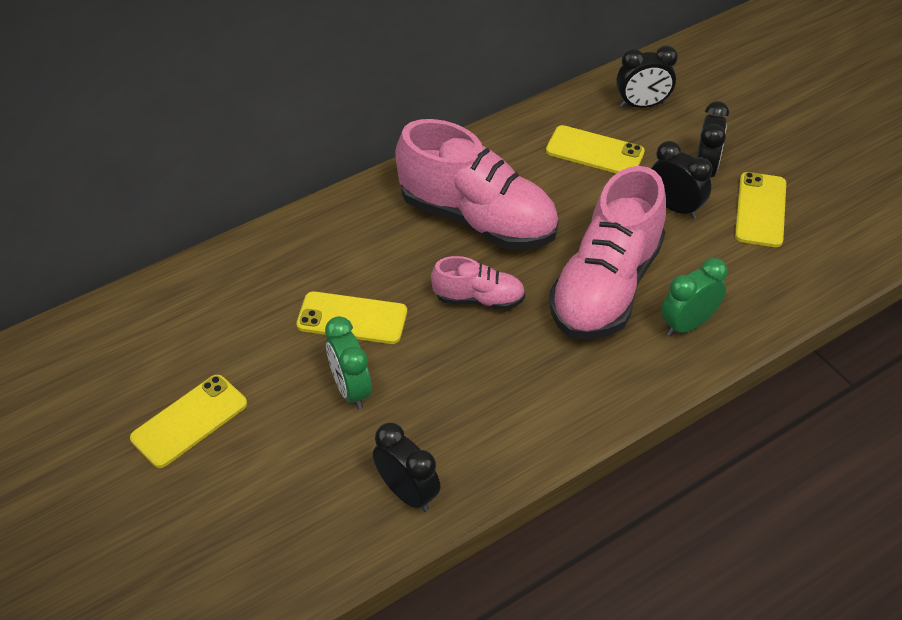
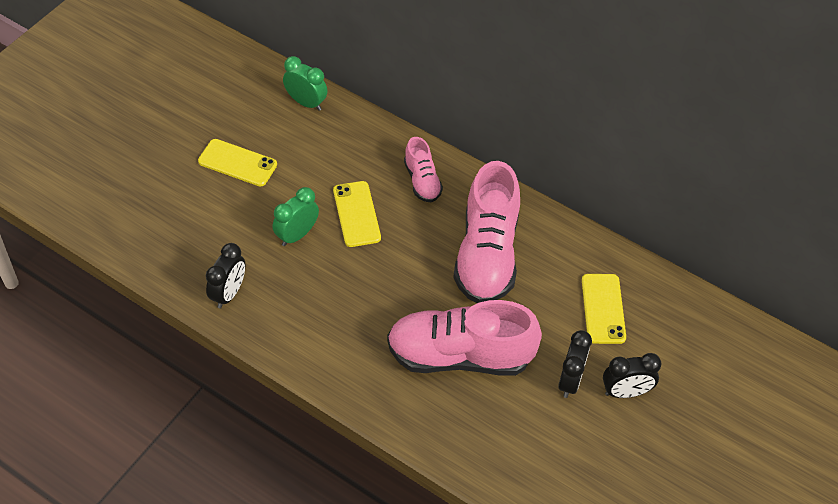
camera: 65 degrees right, 5 degrees up
pink shoe [431,256,525,310] -> pink shoe moved to [404,137,443,203]
black clock [616,46,678,108] -> none
green clock [661,258,728,337] -> green clock moved to [283,56,327,111]
yellow phone [735,172,786,247] -> none

